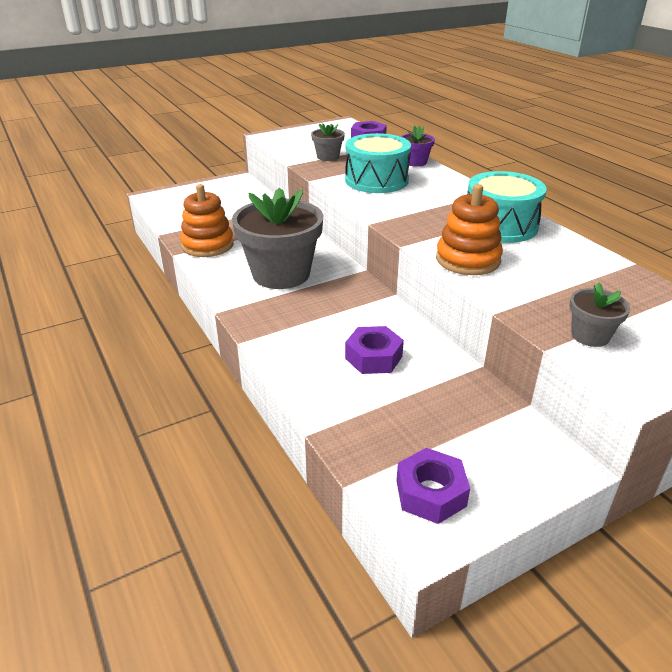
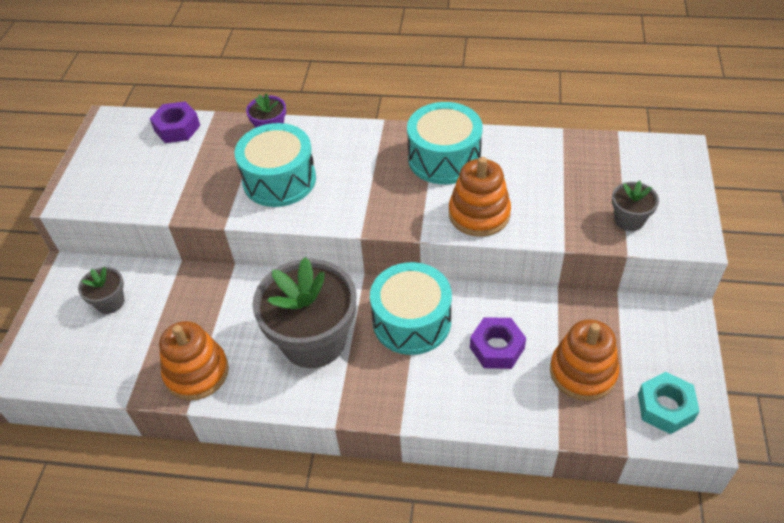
camera: 50 degrees left, 15 degrees up
grey flower pot [311,124,345,161] -> grey flower pot moved to [78,267,125,314]
purple nut [396,448,470,524] -> turquoise nut [638,372,699,434]
none -> turquoise drum [370,262,452,355]
none -> orange stacking toy [550,319,619,401]

